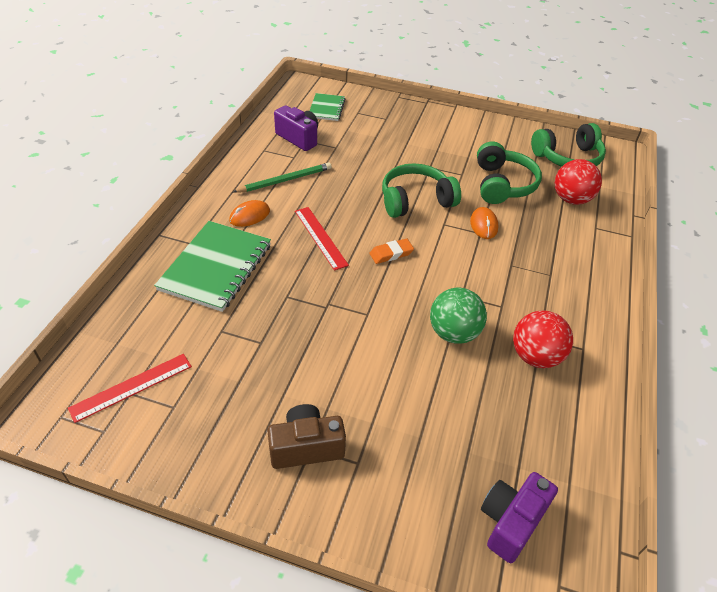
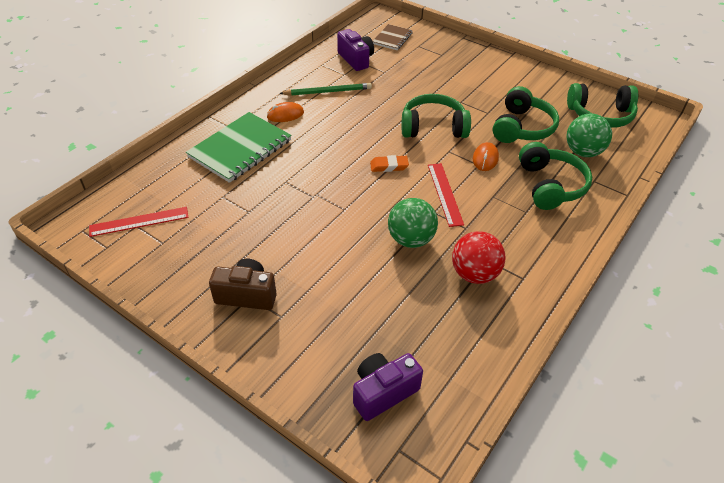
camera: 20 degrees right, 0 degrees up
red ruler [295,207,349,271] -> red ruler moved to [428,163,464,227]
green notebook [310,93,345,121] -> brown notebook [373,24,413,50]
red ball [555,159,602,205] -> green ball [566,114,612,157]
none -> green headphones [519,142,592,210]

